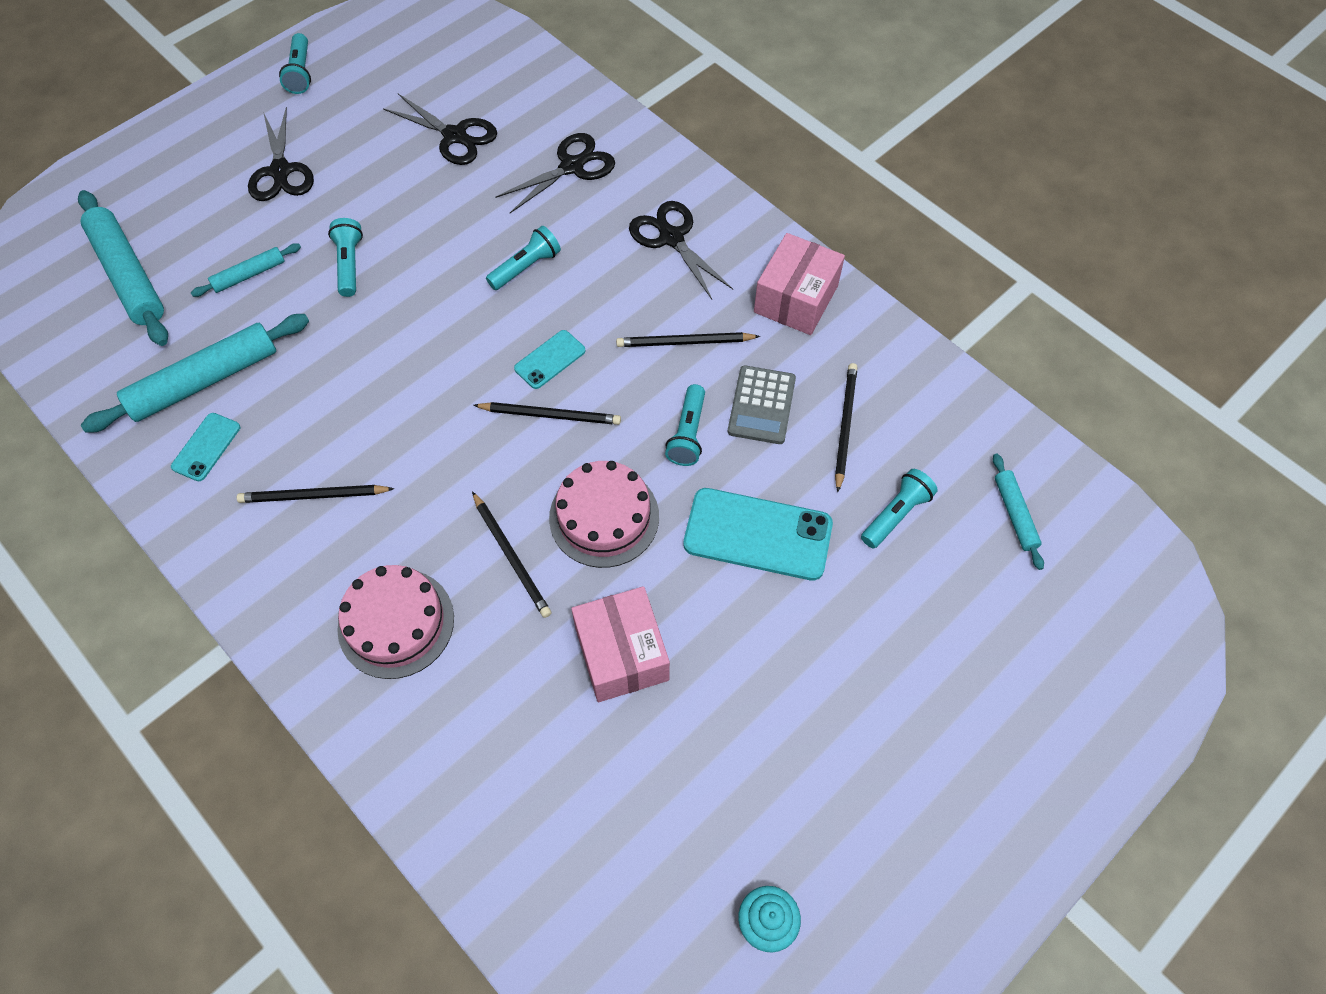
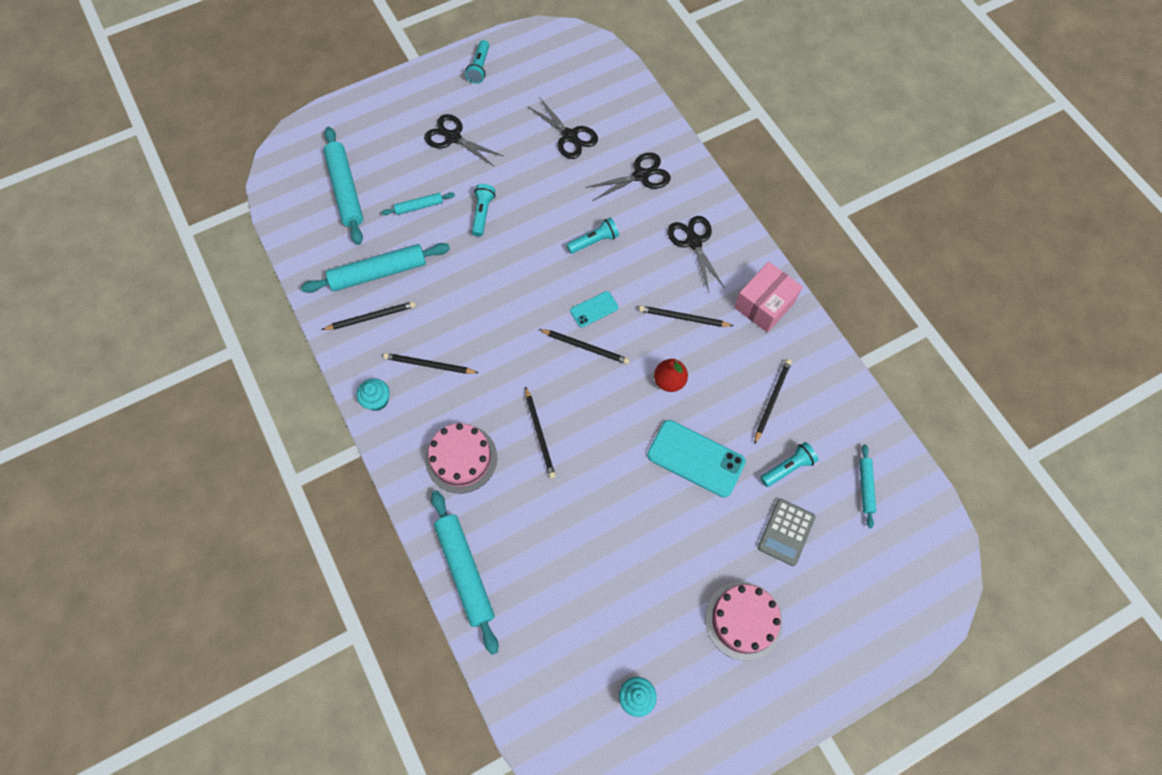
camera: 15 degrees right, 5 degrees up
turquoise phone [171,413,240,481] -> black pencil [322,301,416,330]
black scissors [248,107,314,201] -> black scissors turned 120 degrees clockwise [424,114,503,166]
pink cake [549,461,659,568] -> pink cake moved to [705,582,783,661]
pink box [571,586,670,702] -> none
turquoise flashlight [665,384,705,466] -> red pear [654,359,688,392]
grey calculator [728,366,796,444] -> grey calculator moved to [758,499,815,566]
none -> turquoise cupcake [357,378,390,411]
none -> turquoise rolling pin [431,491,498,655]

